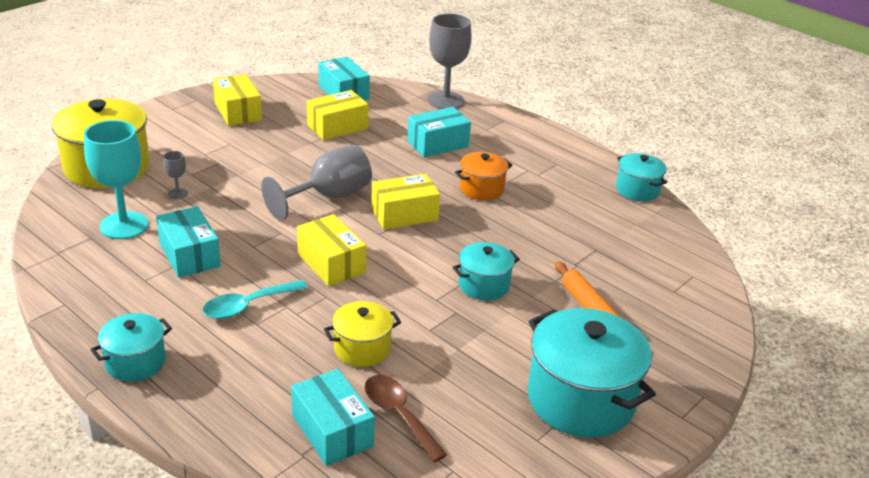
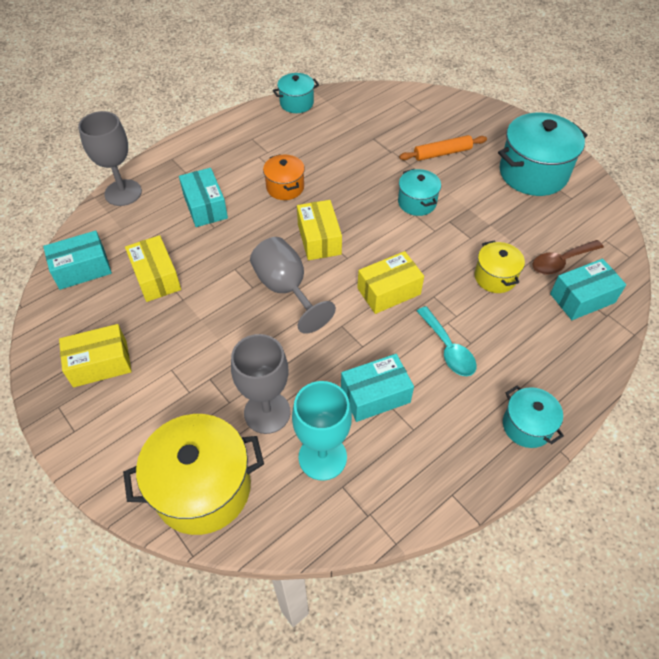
camera: 80 degrees left, 20 degrees up
grey goblet [163,151,188,199] -> grey goblet [231,334,291,434], size x2.30

